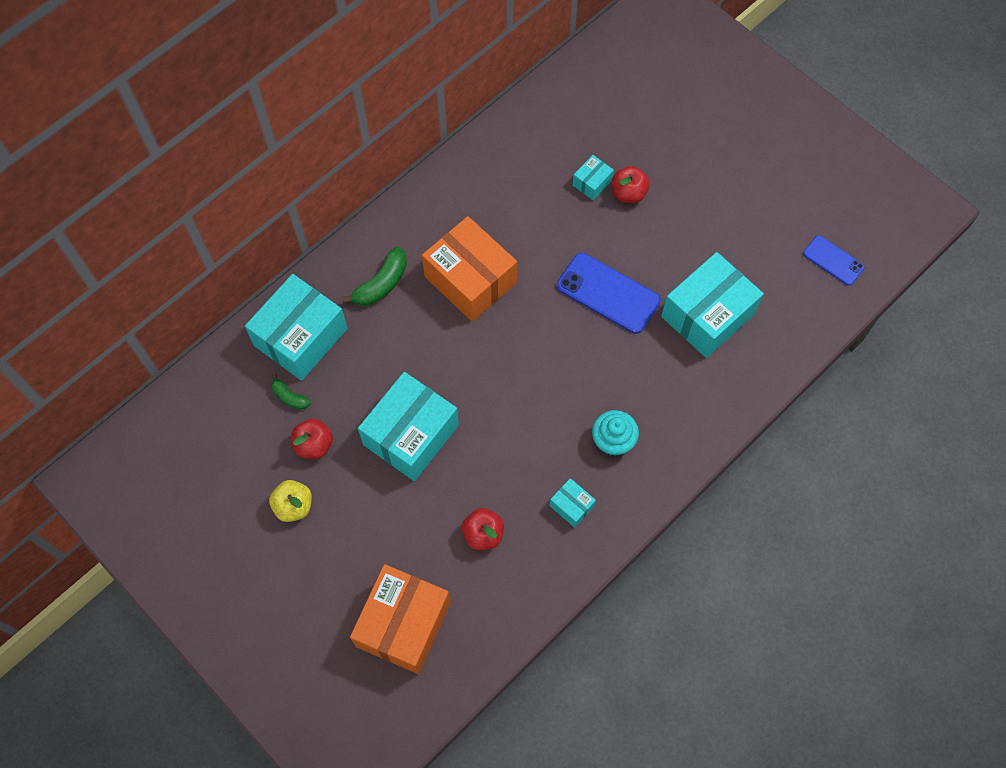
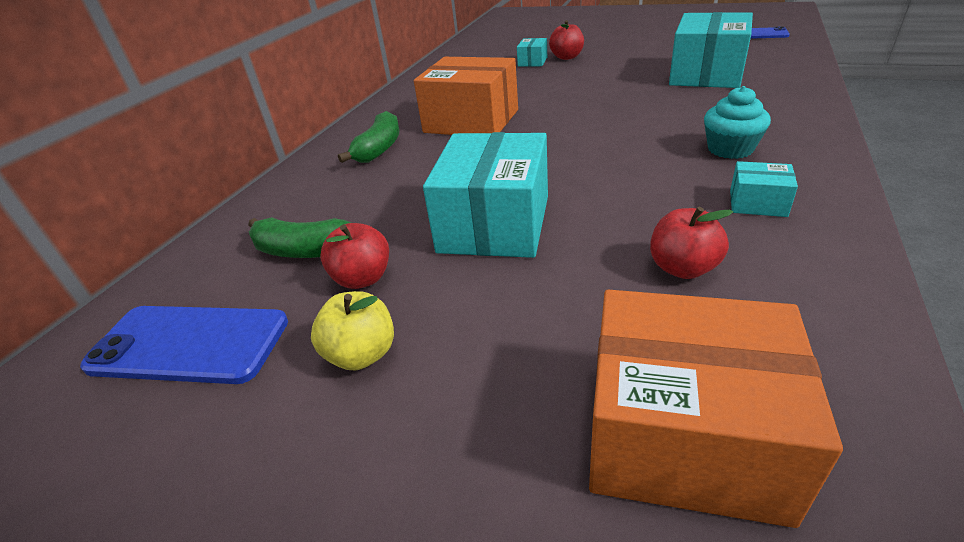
camera: 20 degrees left, 30 degrees down
turquoise box [245,274,347,381] -> none
green banana [271,374,311,410] -> green banana [248,217,351,258], size x1.68
orange box [350,564,451,674] -> orange box turned 75 degrees counterclockwise [589,290,843,528]
blue phone [557,253,661,334] -> blue phone moved to [80,306,288,384]

